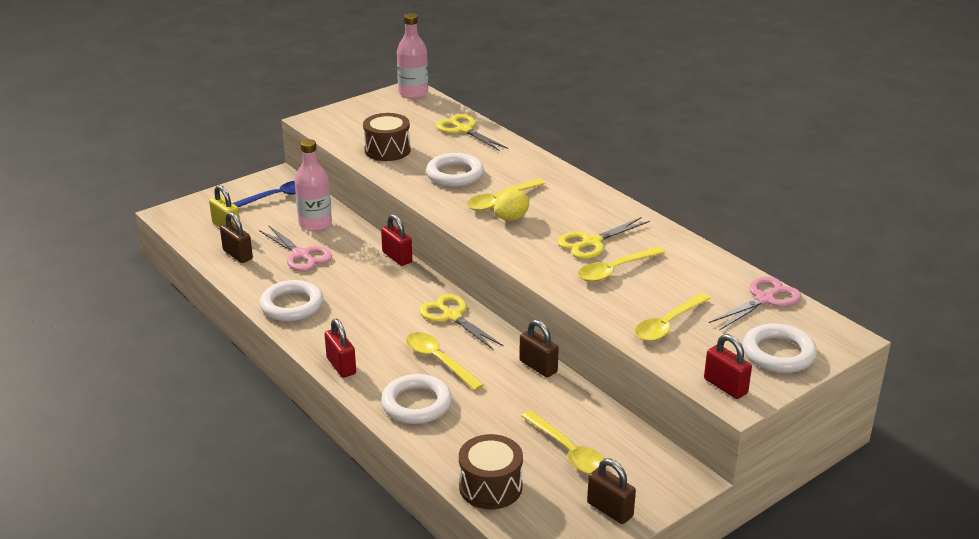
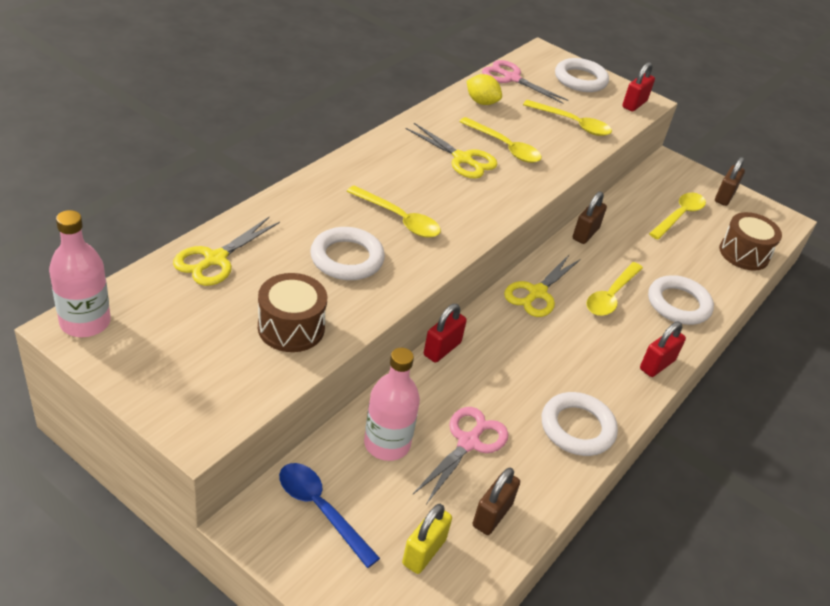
camera: 110 degrees left, 10 degrees up
yellow lemon [494,190,529,221] -> yellow lemon moved to [467,74,502,105]

